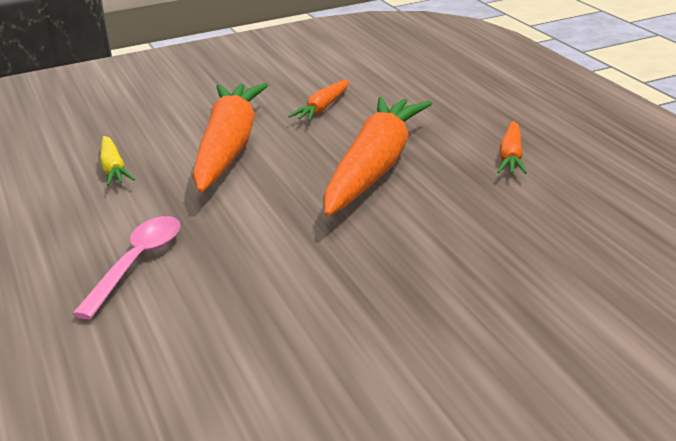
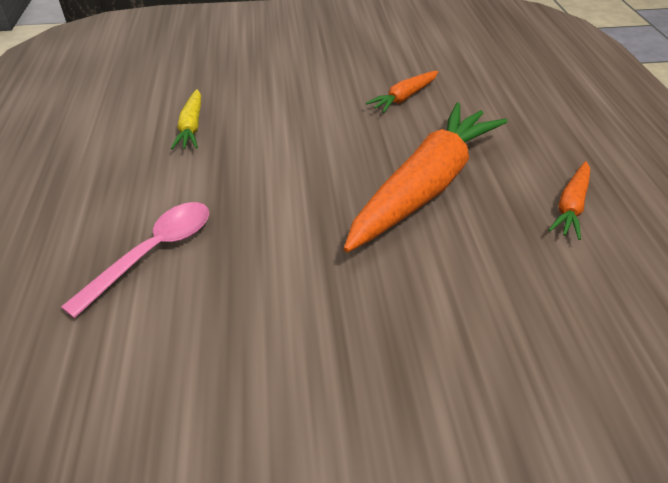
camera: 15 degrees right, 15 degrees up
orange carrot [192,83,268,193] -> none

